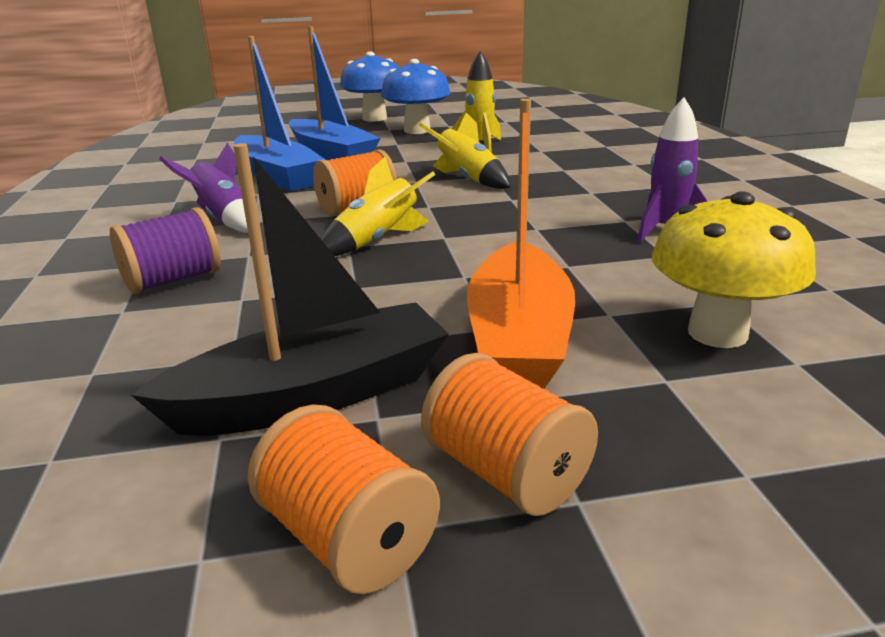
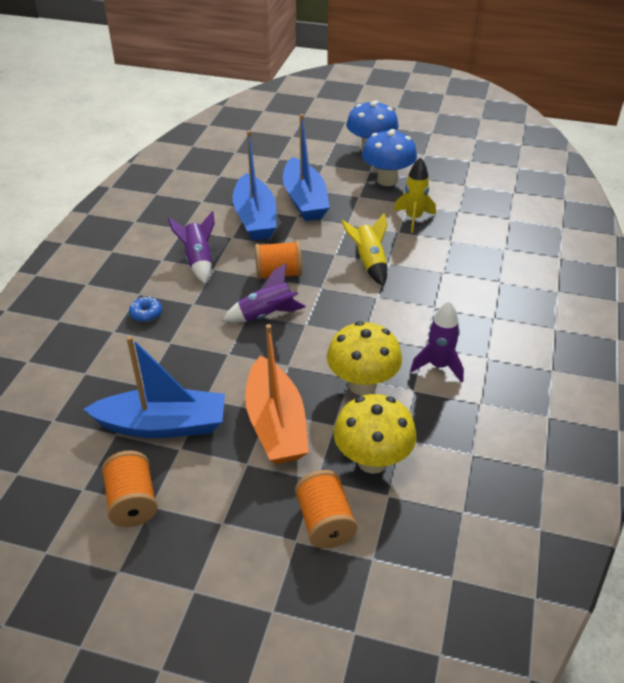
camera: 25 degrees right, 15 degrees up
purple spool [110,207,221,294] -> blue donut [129,297,162,322]
black boat [131,143,449,436] -> blue boat [83,336,225,438]
yellow rocket [321,157,435,256] -> purple rocket [222,263,306,323]
orange spool [421,353,598,516] -> orange spool moved to [295,470,358,549]
orange boat [467,99,575,389] -> orange boat turned 45 degrees counterclockwise [245,324,309,464]
none -> yellow mushroom [327,321,402,396]

